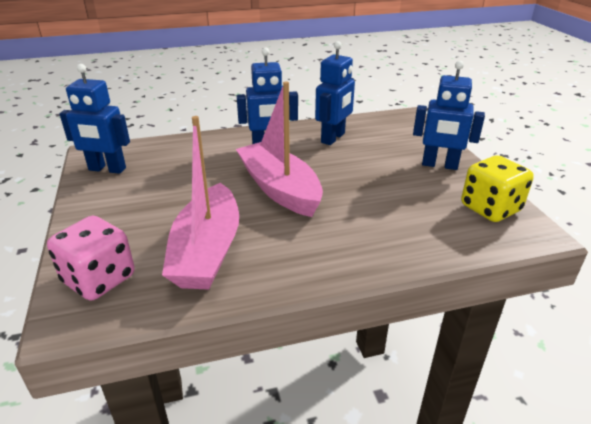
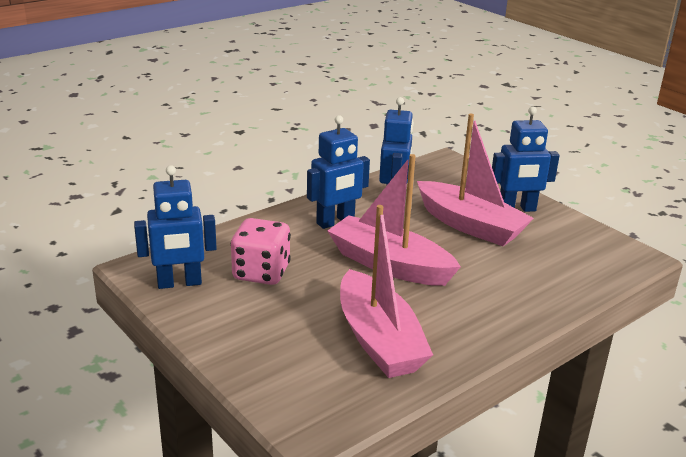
camera: 25 degrees left, 5 degrees down
pink dice [47,216,135,301] -> pink dice moved to [230,218,291,285]
yellow dice [461,155,534,222] -> none
none -> pink boat [417,114,534,246]

